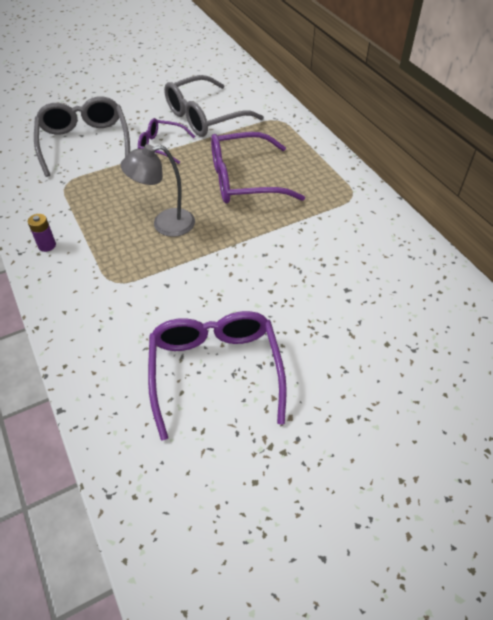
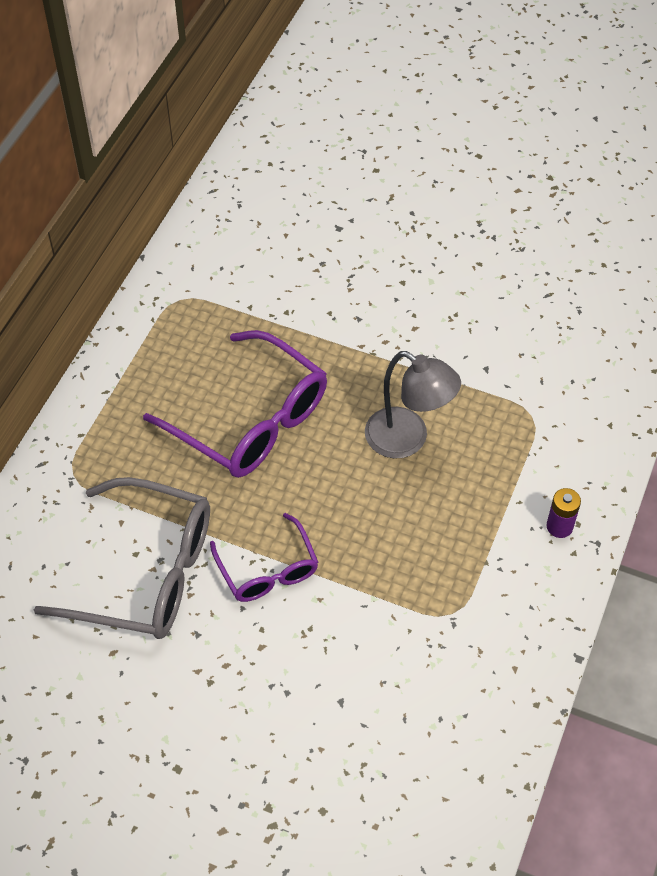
camera: 130 degrees left, 5 degrees up
grey glasses [34,97,130,177] -> none
purple glasses [148,311,287,441] -> none

